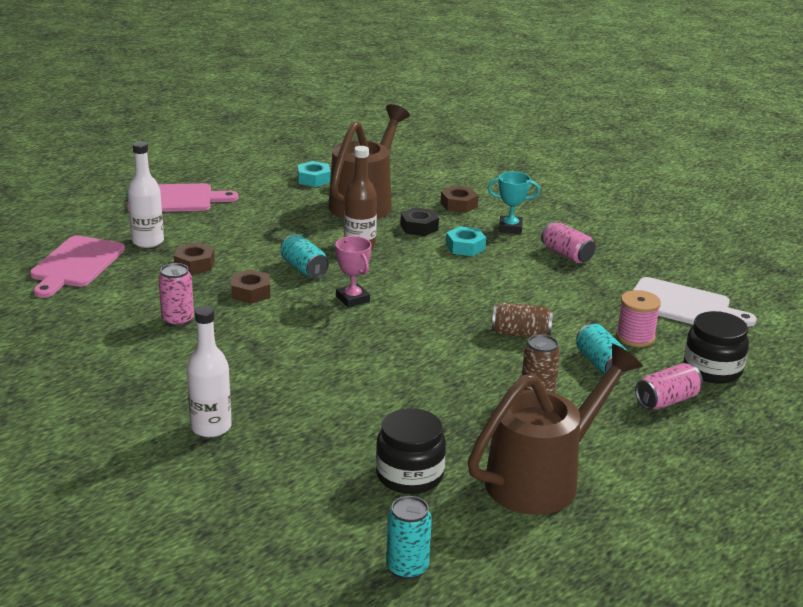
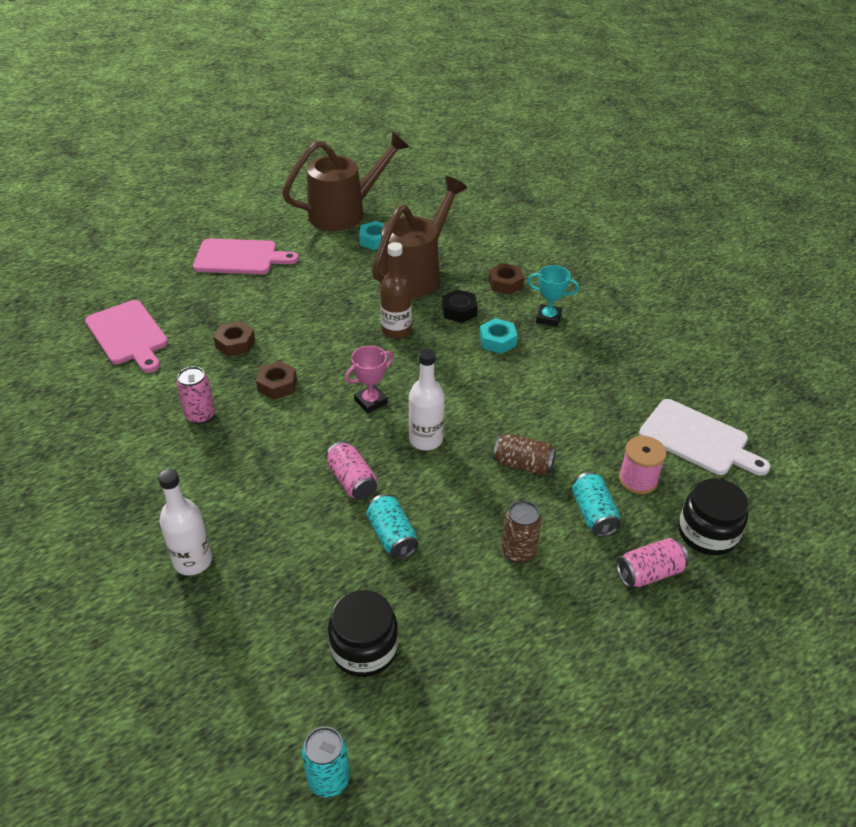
camera: 10 degrees right, 15 degrees up
pink cutting board [30,235,125,298] -> pink cutting board turned 60 degrees counterclockwise [85,300,168,373]
white bottle [128,141,164,248] -> white bottle moved to [409,349,444,450]
turquoise can [281,234,329,278] -> turquoise can moved to [366,494,418,559]
pink trophy [335,236,372,307] -> pink trophy turned 75 degrees clockwise [345,346,394,413]
brown watering can [468,344,643,515] -> brown watering can moved to [282,131,409,231]
pink can [541,222,595,263] -> pink can moved to [326,441,377,500]

